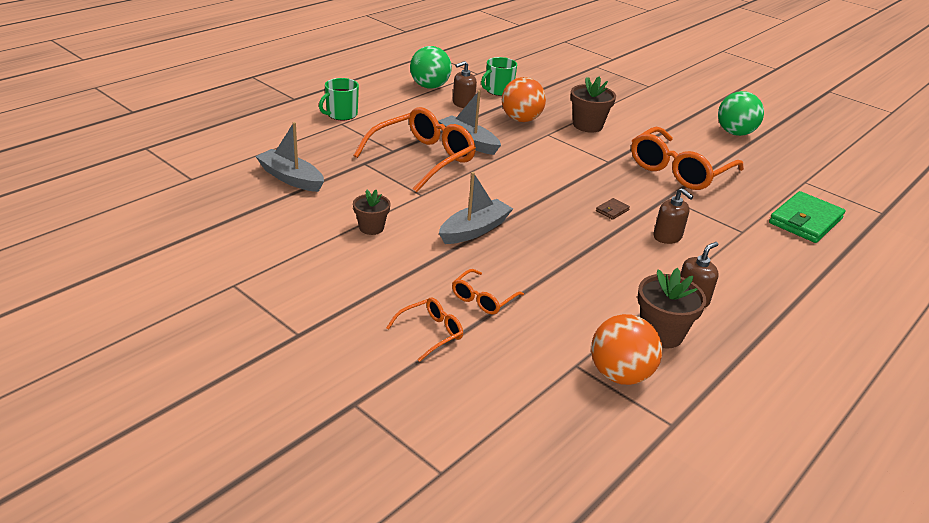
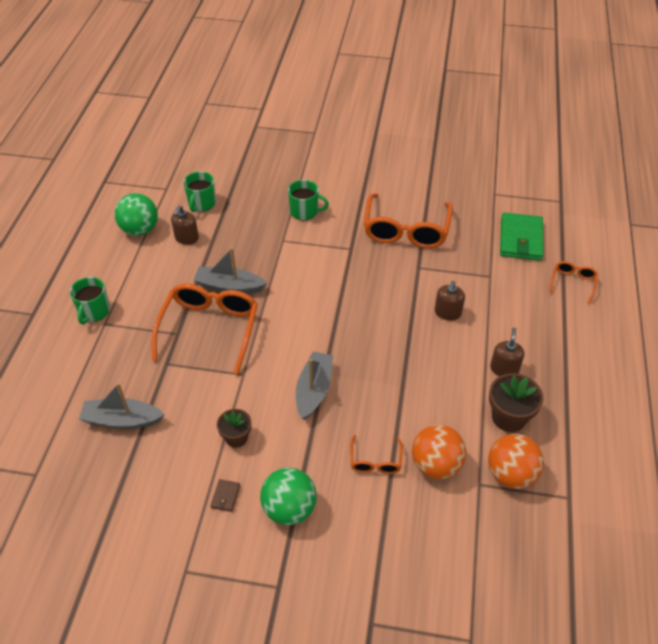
camera: 30 degrees left, 15 degrees up
orange glasses [386,297,463,362] -> orange glasses moved to [549,261,598,304]
orange ball [502,77,546,122] -> orange ball moved to [412,425,467,479]
brown flower pot [570,77,616,133] -> green mug [288,180,329,220]
brown wallet [596,198,630,220] -> brown wallet moved to [210,479,240,512]
brown soap dispenser [653,188,693,244] -> brown soap dispenser turned 90 degrees clockwise [435,281,465,321]
green ball [718,91,764,136] -> green ball moved to [260,468,317,525]

